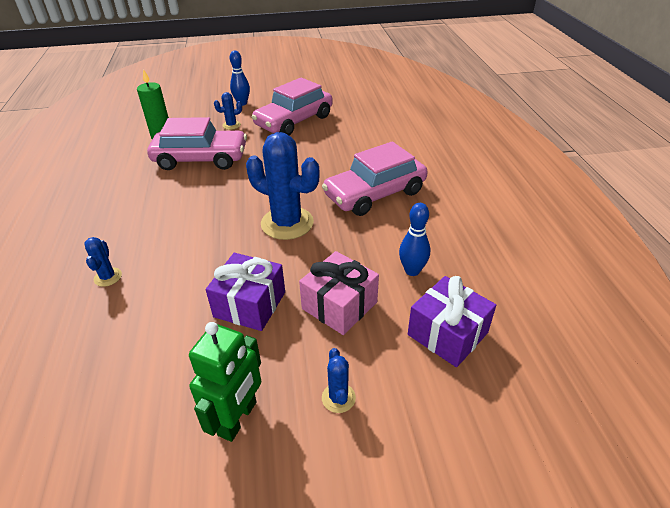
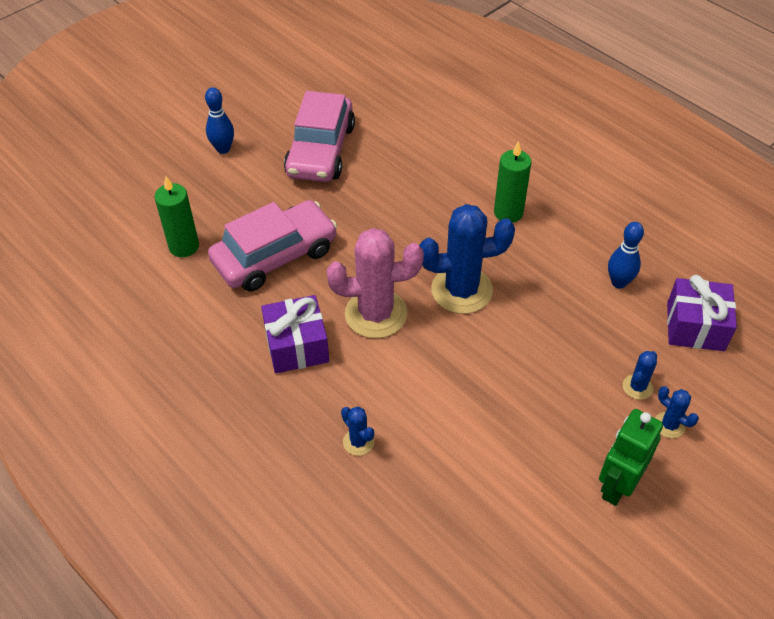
camera: 35 degrees left, 10 degrees up
green robot [189,322,262,442] -> green robot turned 135 degrees counterclockwise [599,409,663,506]
purple gift [206,253,285,331] -> purple gift moved to [261,295,329,373]
blue cactus [214,92,242,130] -> blue cactus moved to [623,351,657,400]
pink gift [299,251,379,335] -> none
pink car [322,142,428,216] -> green candle [494,141,531,223]
none -> pink cactus [327,228,424,338]

